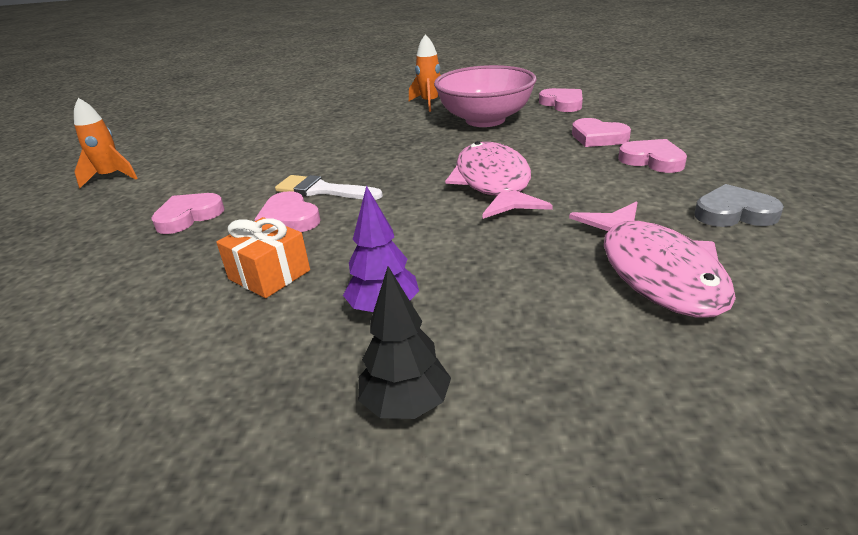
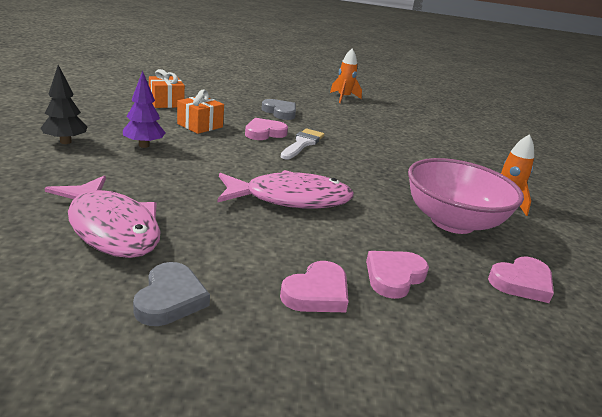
camera: 85 degrees right, 5 degrees down
pink heart [151,193,225,234] -> grey heart [262,99,296,120]
pink fish [569,201,736,318] -> pink fish turned 120 degrees counterclockwise [45,175,161,258]
none -> orange gift [149,69,185,108]

